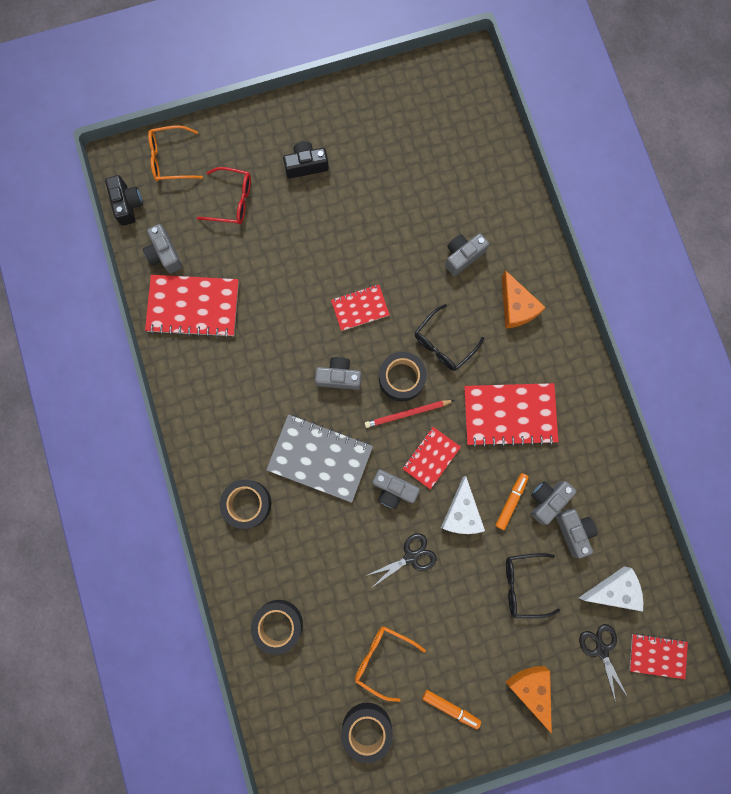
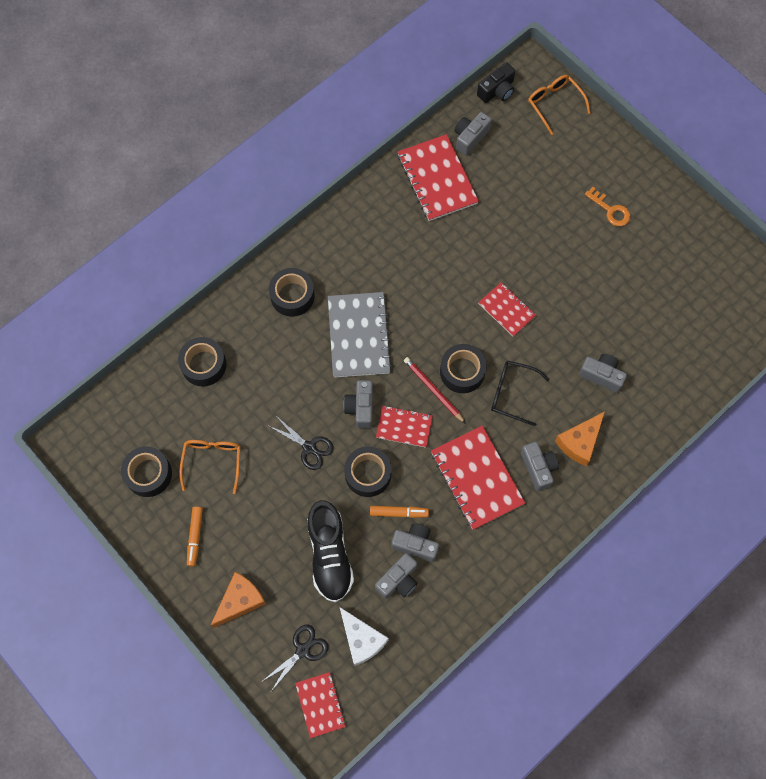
camera: 65 degrees right, 10 degrees down
red glasses [197,167,251,224] -> none
black camera [283,141,329,178] -> orange key [585,187,630,226]
grey camera [315,357,361,390] -> grey camera moved to [521,442,559,491]
white cheese [441,476,485,534] -> black tape [344,446,391,497]
black glasses [506,553,560,618] -> black shoe [307,500,354,602]

